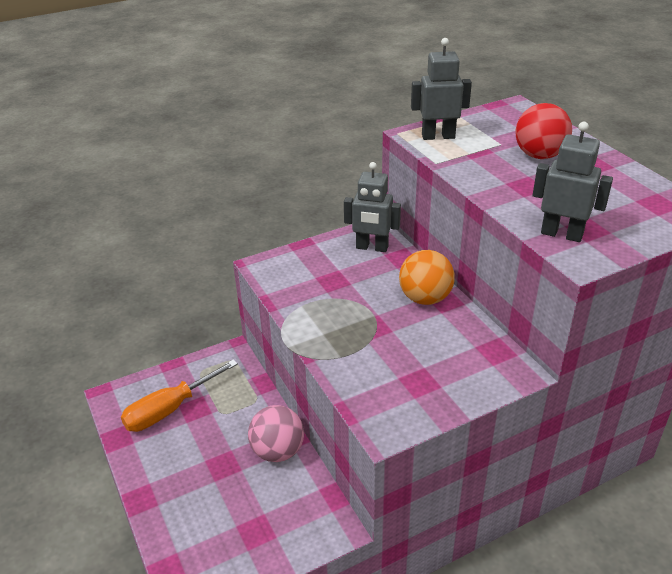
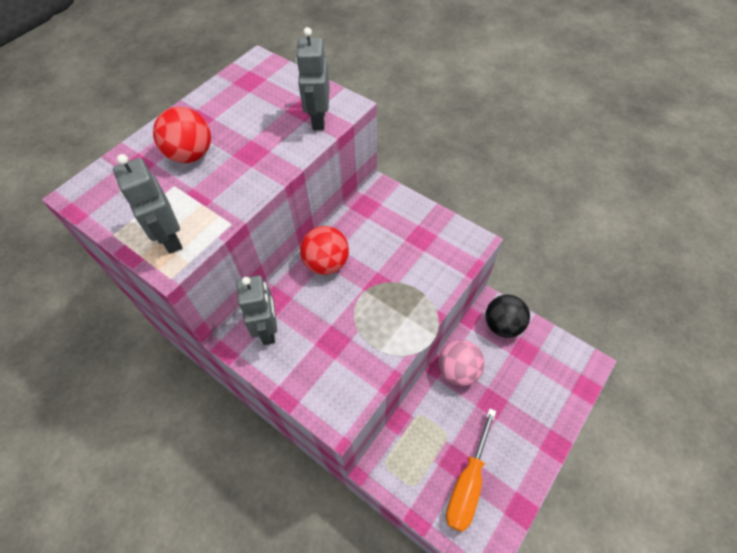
camera: 115 degrees left, 20 degrees up
orange screwdriver [121,359,238,432] -> orange screwdriver turned 90 degrees clockwise [446,408,497,532]
orange ball [399,250,455,305] -> red ball [300,226,349,275]
none -> black ball [485,295,530,338]

